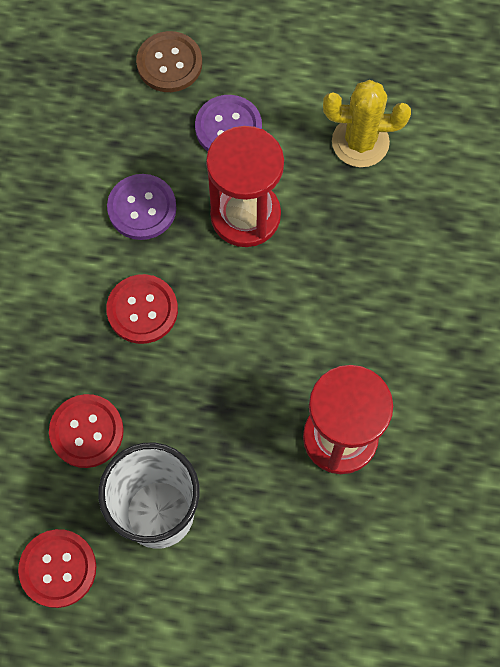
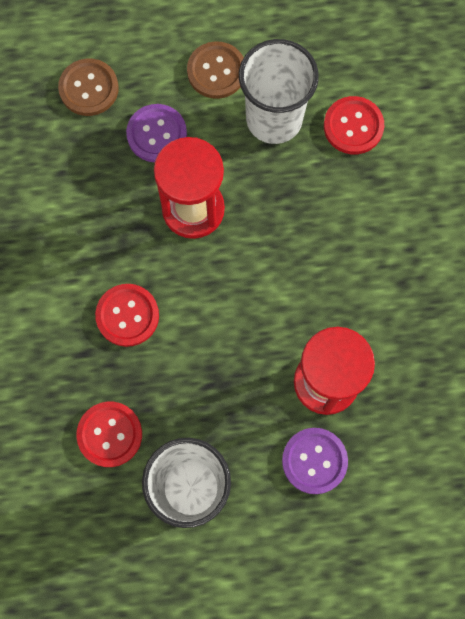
camera: 15 degrees left, 5 degrees up
red button [18,529,96,608] -> red button moved to [324,96,384,154]
purple button [107,174,177,240] -> purple button moved to [282,428,348,494]
yellow cactus [323,80,411,167] -> white cup [239,39,319,144]
none -> brown button [187,41,244,99]

